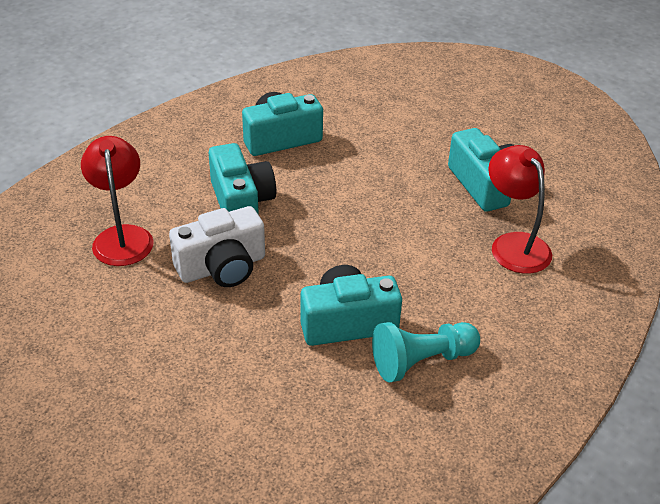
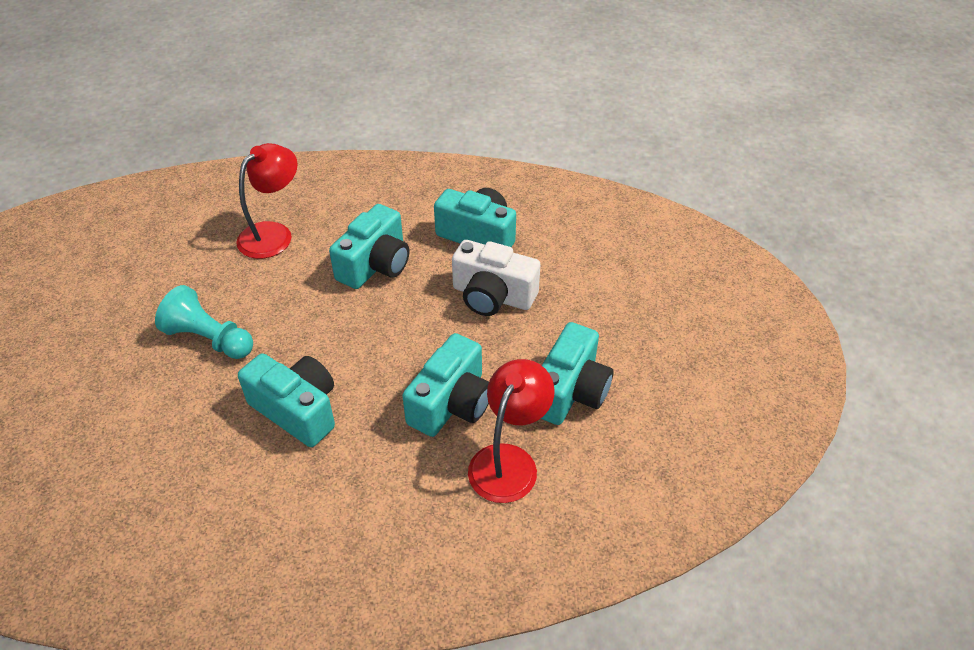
camera: 50 degrees right, 5 degrees up
white camera [169,206,265,287] -> white camera moved to [452,240,541,316]
turquoise pawn [372,322,480,382] -> turquoise pawn moved to [155,285,253,359]
none -> turquoise camera [402,333,489,437]

